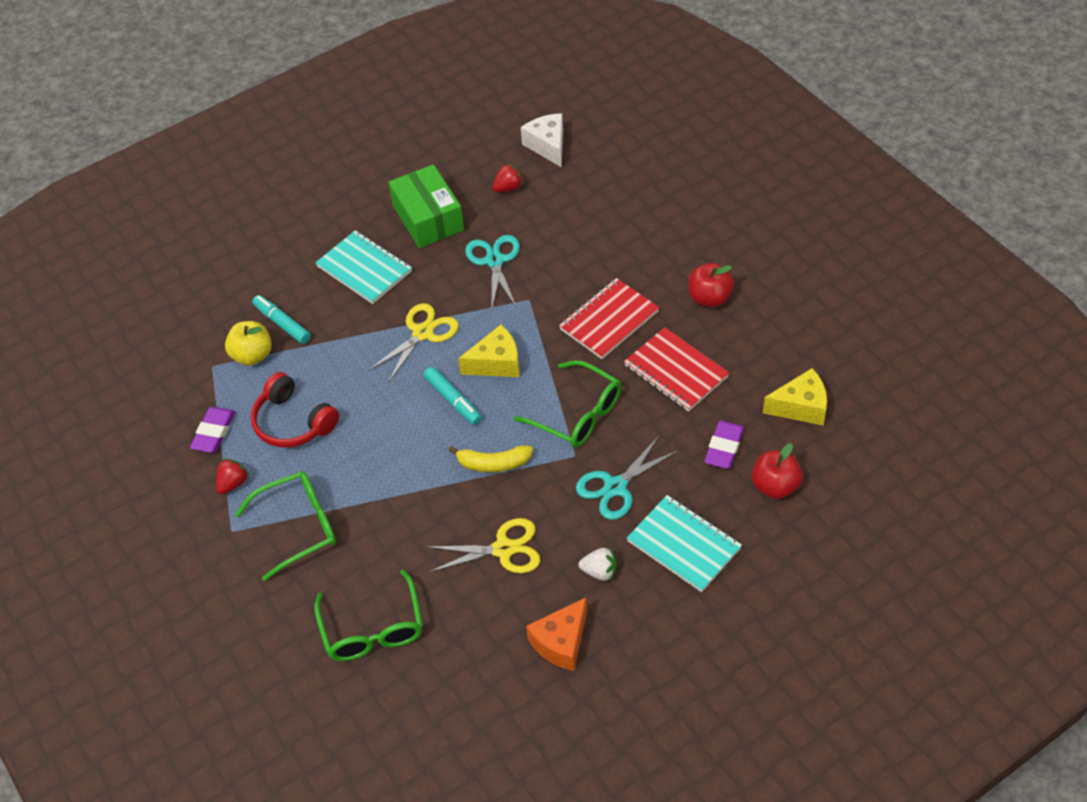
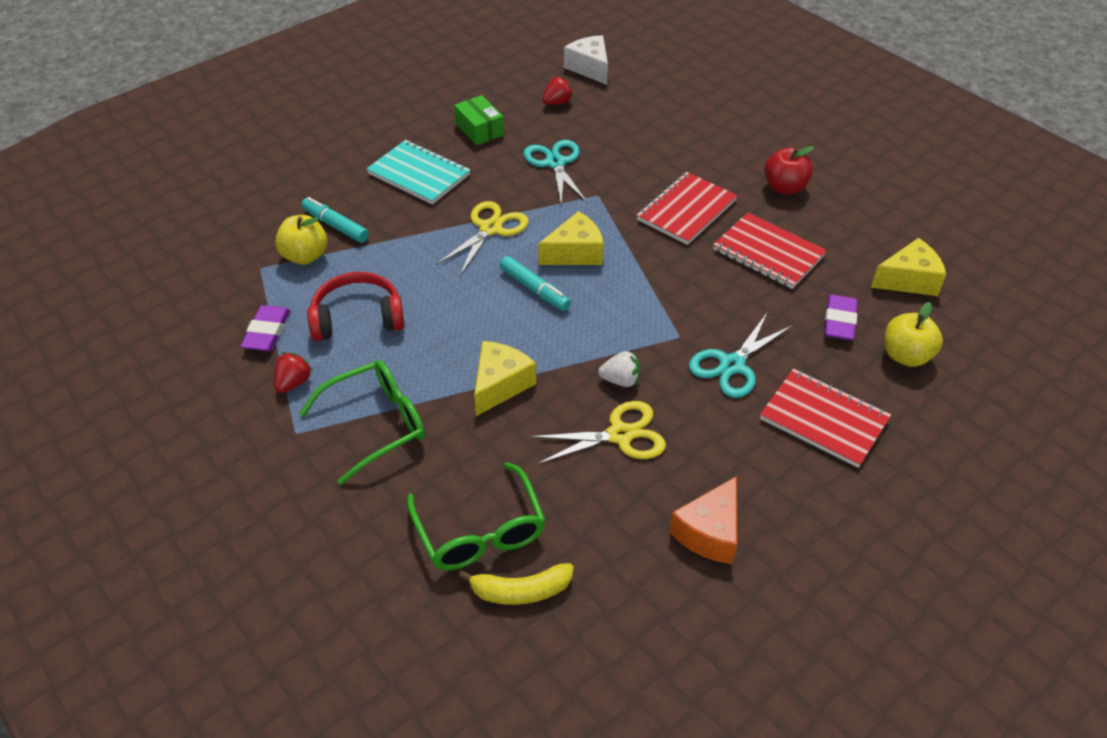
camera: 10 degrees left, 5 degrees down
red headphones [251,372,339,447] -> red headphones turned 135 degrees clockwise [307,272,405,341]
green box [388,164,464,248] -> green box [454,95,504,145], size x0.63
yellow banana [449,445,533,472] -> yellow banana moved to [459,563,574,605]
green glasses [513,360,621,448] -> none
white strawberry [578,548,617,581] -> white strawberry moved to [598,351,640,387]
turquoise notebook [627,495,742,592] -> red notebook [760,369,891,468]
red apple [752,443,803,499] -> yellow apple [884,302,943,367]
none -> yellow cheese [474,341,536,416]

